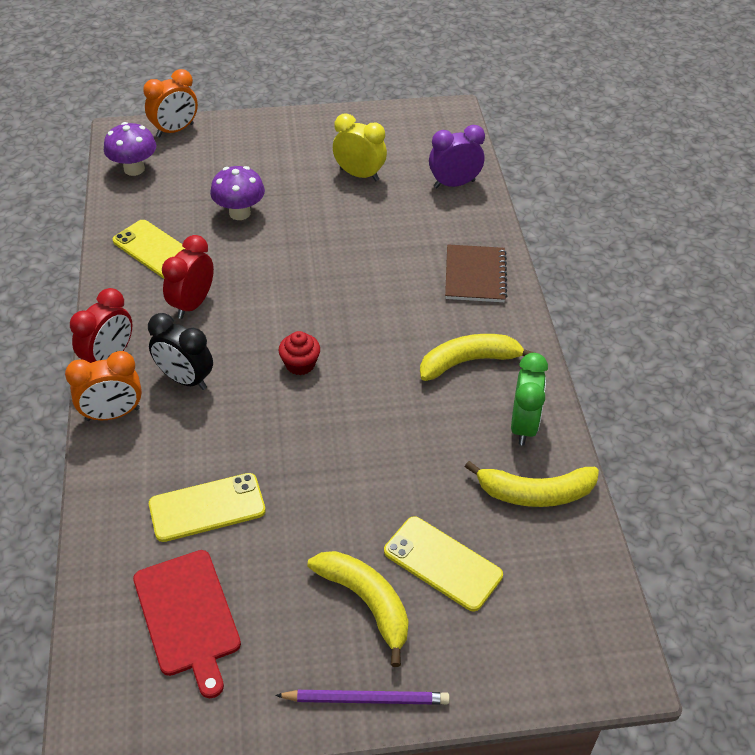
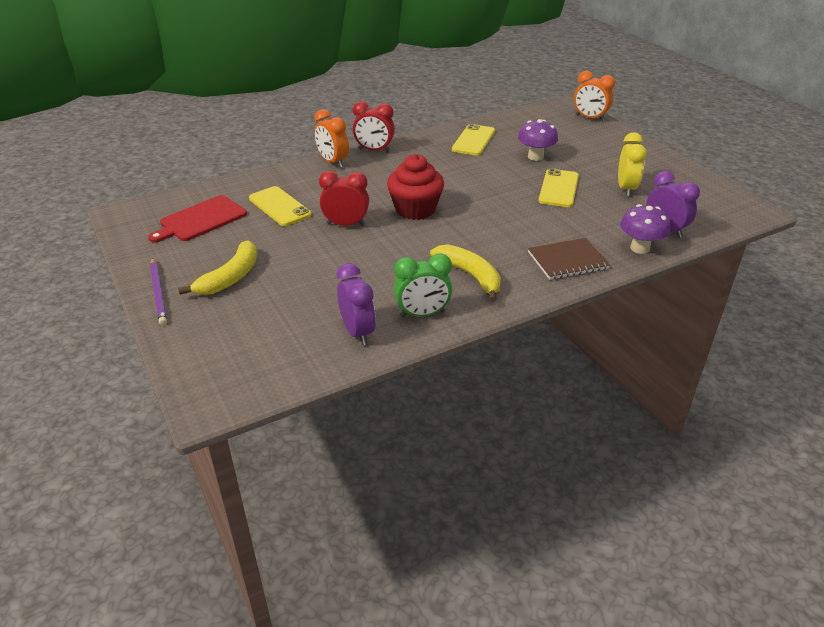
camera: 70 degrees right, 10 degrees down
purple mushroom [104,122,156,176] -> purple mushroom moved to [620,204,670,254]
black clock [148,313,213,390] -> none
red clock [162,235,214,319] -> red clock moved to [319,171,369,226]
red cupcake [279,331,320,375] -> red cupcake [387,154,444,220], size x1.87
yellow phone [384,516,503,611] -> yellow phone moved to [538,168,579,207]
yellow banana [465,461,599,507] -> purple clock [337,263,376,345]

